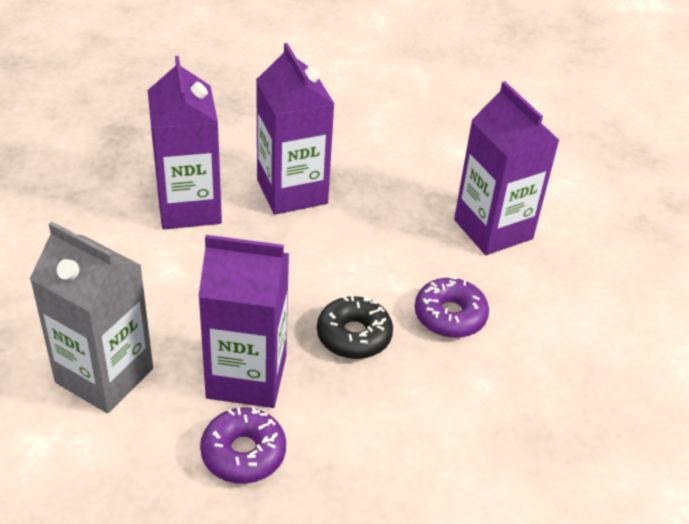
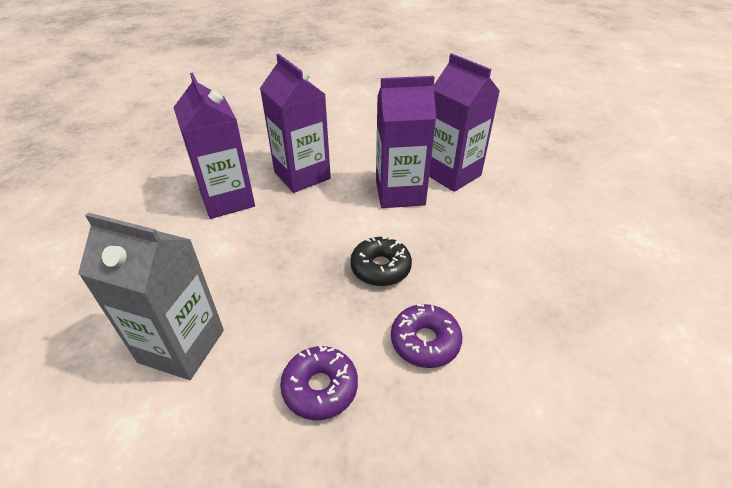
camera: 10 degrees left, 0 degrees up
purple carton [198,235,289,408] -> purple carton moved to [376,76,436,208]
purple donut [415,276,489,338] -> purple donut moved to [391,304,462,368]

